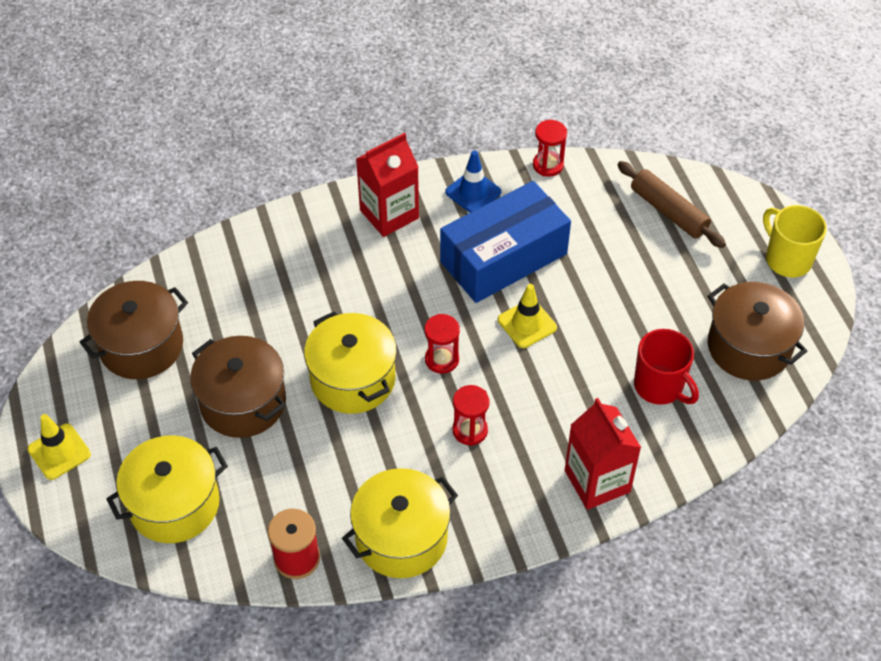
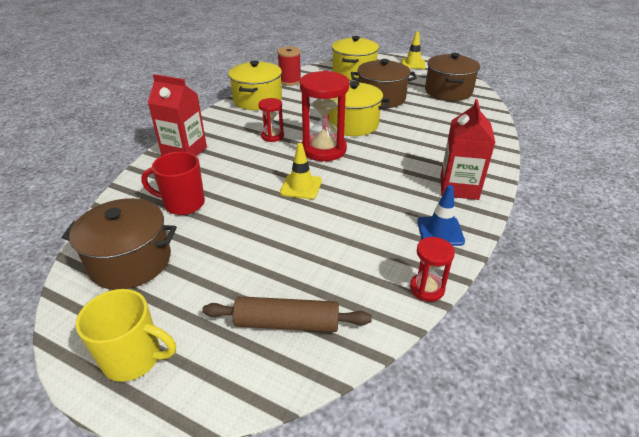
camera: 135 degrees right, 15 degrees down
red hourglass [424,314,460,374] -> red hourglass [300,71,349,161], size x1.91
blue box [440,181,571,303] -> none

